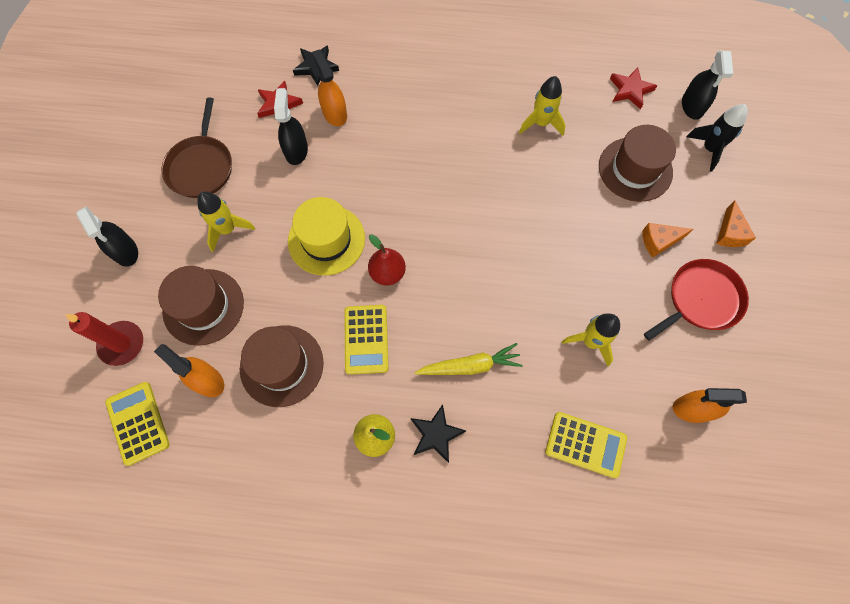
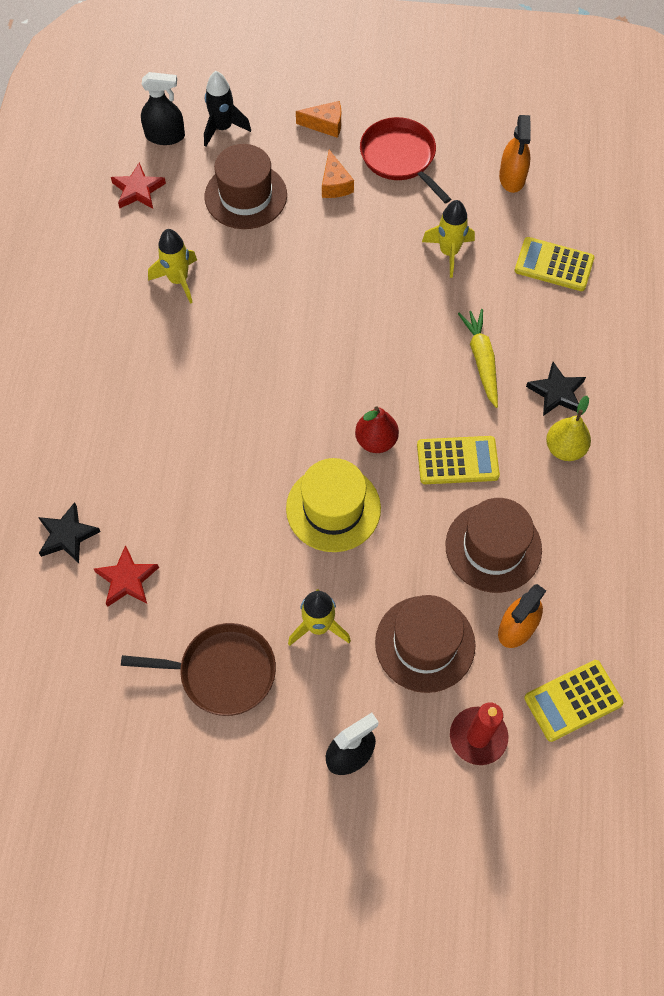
camera: 90 degrees left, 5 degrees down
black spray bottle [274,88,308,165] -> none
orange spray bottle [312,49,347,126] -> none
yellow calculator [545,412,627,478] -> yellow calculator turned 90 degrees counterclockwise [515,237,594,291]

